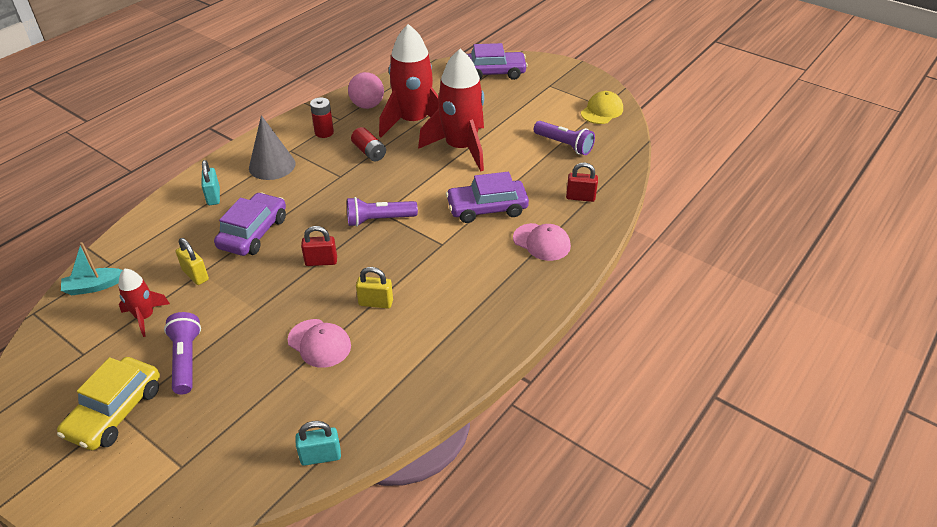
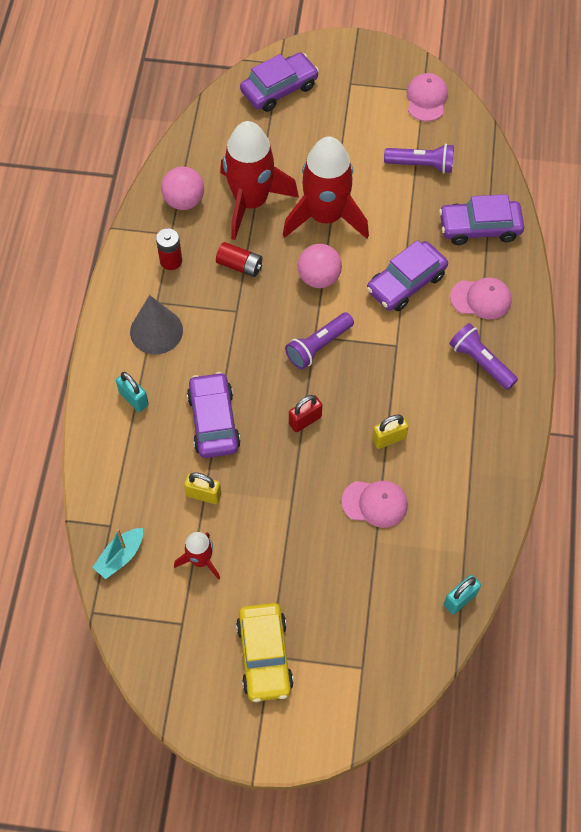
camera: 30 degrees left, 20 degrees up
purple flashlight [164,312,201,395] -> purple flashlight moved to [449,323,518,390]
red padlock [566,163,598,202] -> purple car [439,194,524,245]
yellow cap [581,91,623,124] -> pink cap [407,73,448,121]
none -> pink ball [297,244,342,288]

